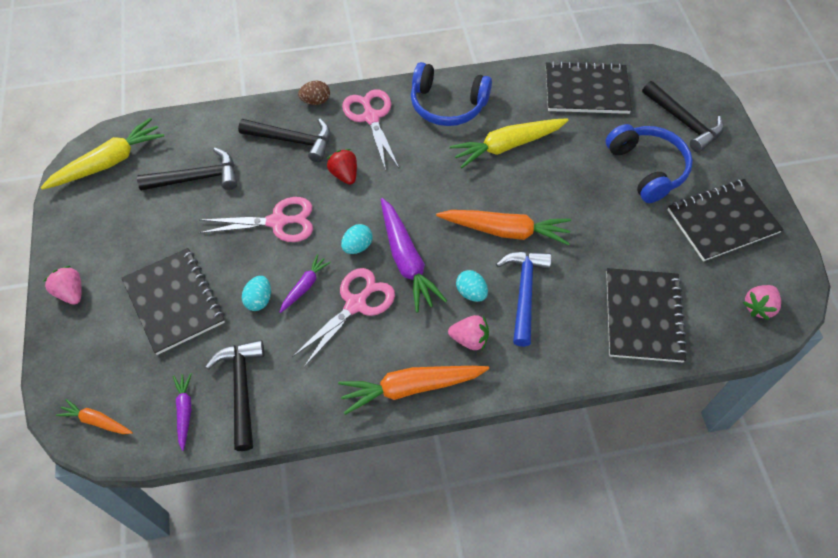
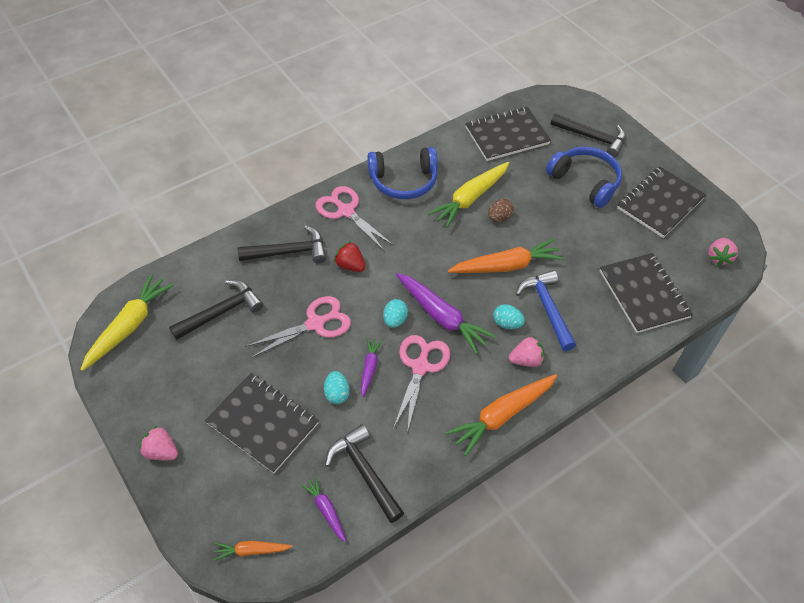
camera: 25 degrees left, 5 degrees down
brown egg [298,81,330,105] -> brown egg moved to [488,199,514,222]

